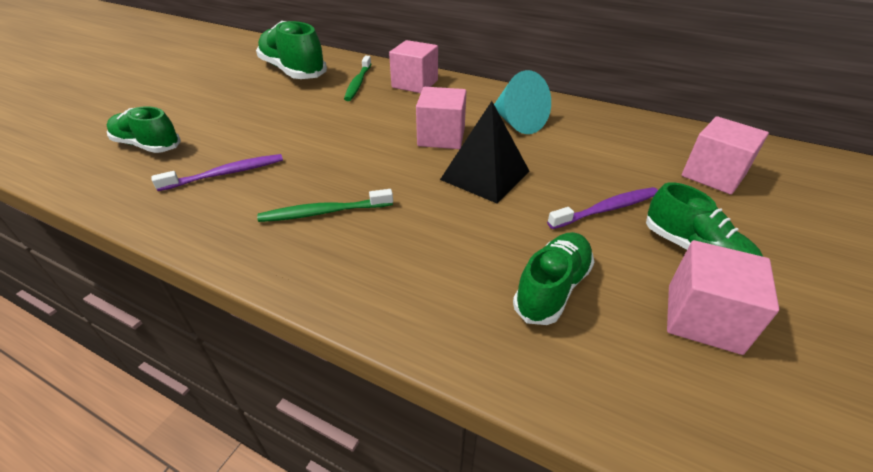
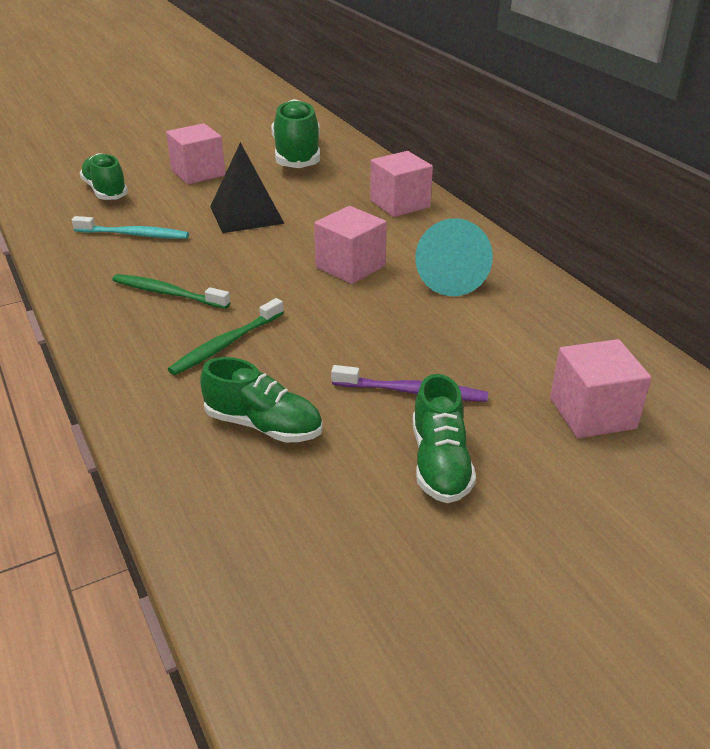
camera: 35 degrees right, 5 degrees down
purple toothbrush [151,154,283,191] -> turquoise toothbrush [72,216,189,239]
green toothbrush [344,56,371,101] -> green toothbrush moved to [168,298,284,375]
black pyramid [440,101,530,203] -> black pyramid moved to [210,142,285,233]
green shoe [513,232,594,325] -> green shoe turned 45 degrees clockwise [200,357,323,442]
pink cube [667,240,779,355] -> pink cube moved to [166,123,225,184]

